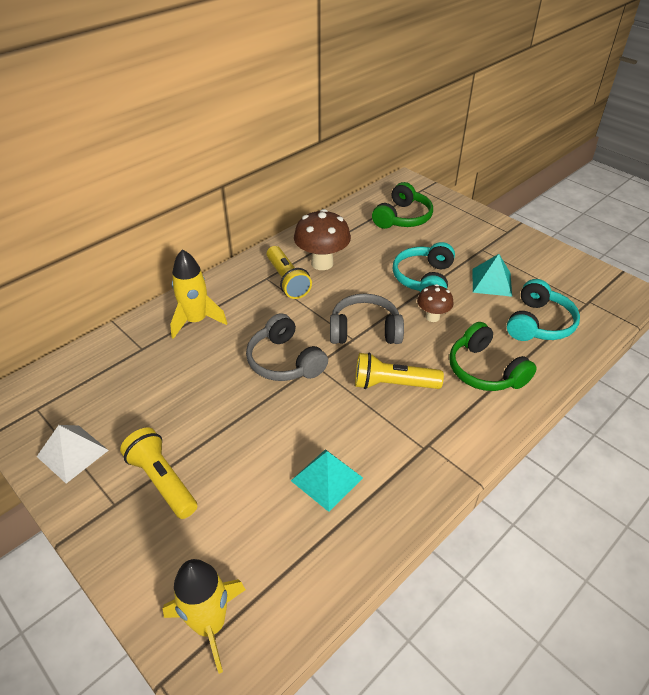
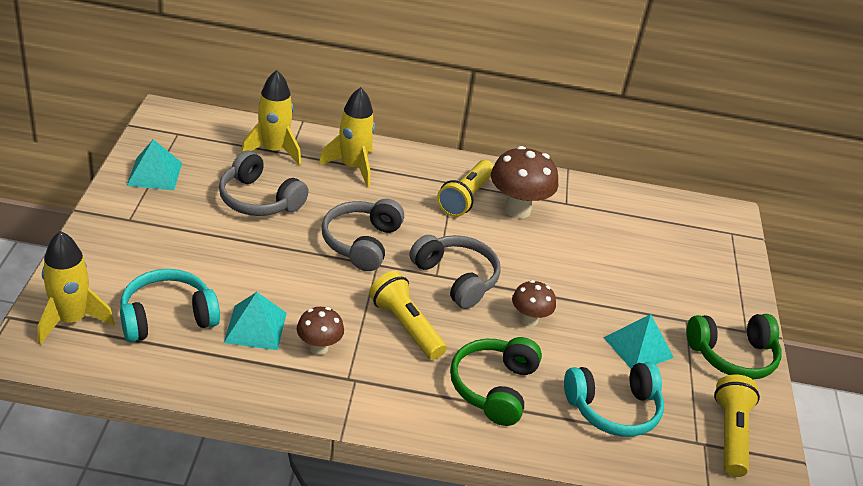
camera: 45 degrees right, 5 degrees down
white pyramid [37,425,109,484] -> turquoise pyramid [127,139,182,190]
yellow flashlight [120,427,197,519] -> yellow flashlight moved to [714,374,760,477]
green headphones [372,182,433,229] -> green headphones moved to [687,314,782,380]
turquoise headphones [393,242,455,292] -> turquoise headphones moved to [120,269,220,342]
none -> grey headphones [219,151,309,216]
none -> yellow rocket [241,70,301,165]
none -> brown mushroom [297,307,344,355]

